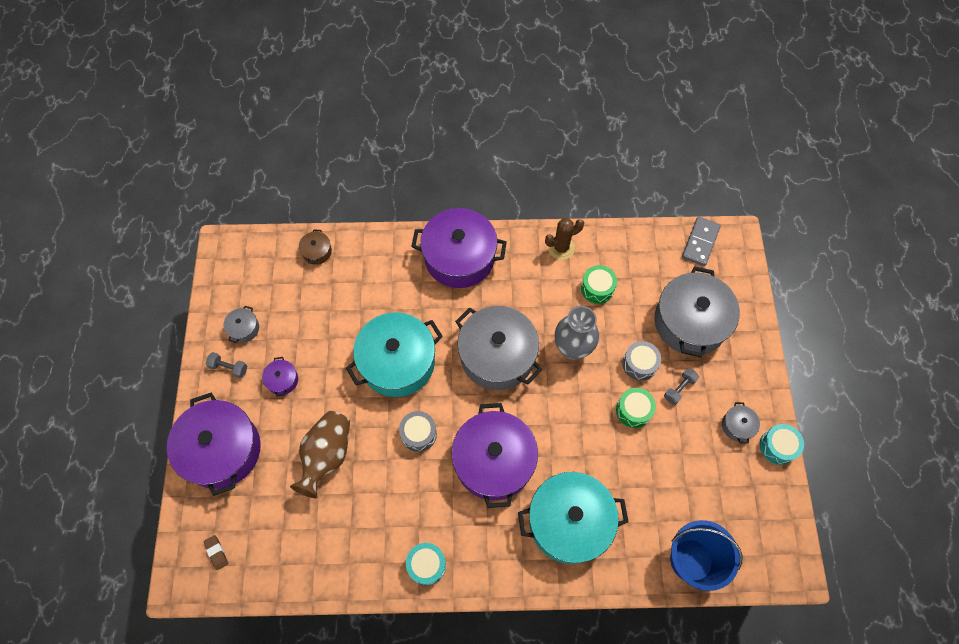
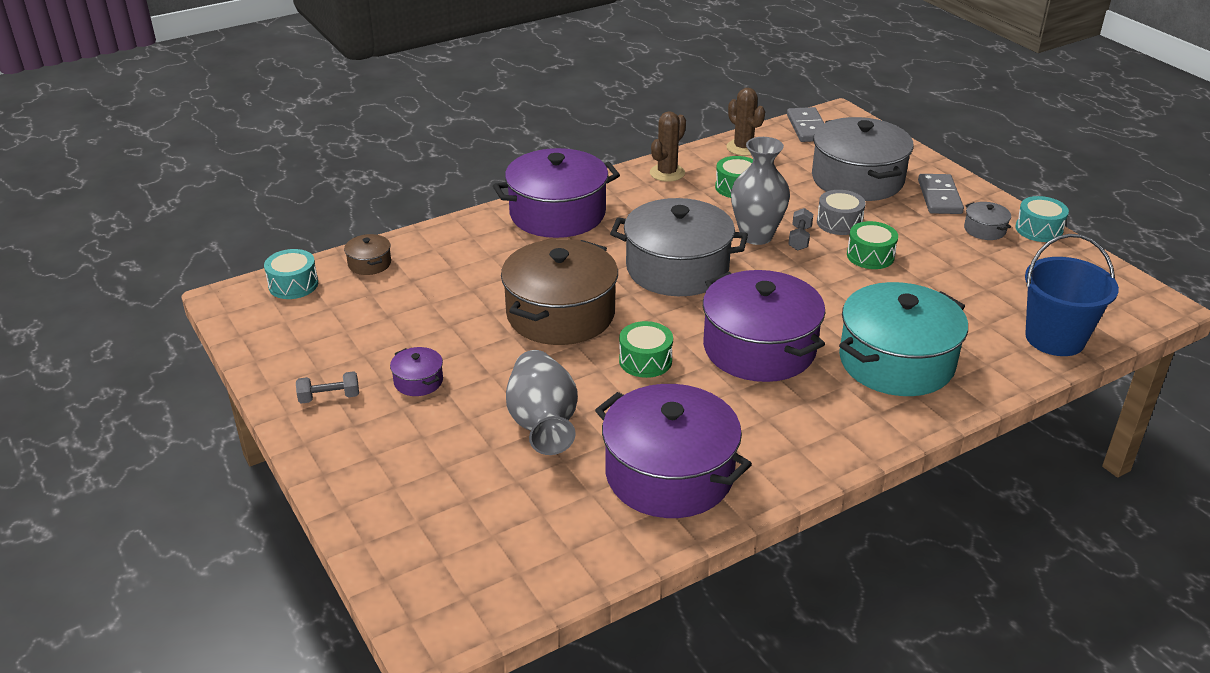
camera: 30 degrees left, 30 degrees down
purple pot [167,393,261,496] -> purple pot moved to [595,384,752,518]
brown eraser [204,535,228,570] -> none
grey pot [223,306,259,343] -> none
brown vase [290,411,350,498] -> grey vase [506,350,578,455]
turquoise pot [346,312,443,397] -> brown pot [501,239,618,345]
grey drum [399,411,437,452] -> green drum [619,321,673,378]
turquoise drum [406,543,446,586] -> turquoise drum moved to [264,249,318,299]
grey dumbbell [664,368,699,405] -> grey dumbbell moved to [788,208,813,251]
none -> brown cactus [726,88,765,156]
none -> grey domino [918,174,964,214]

